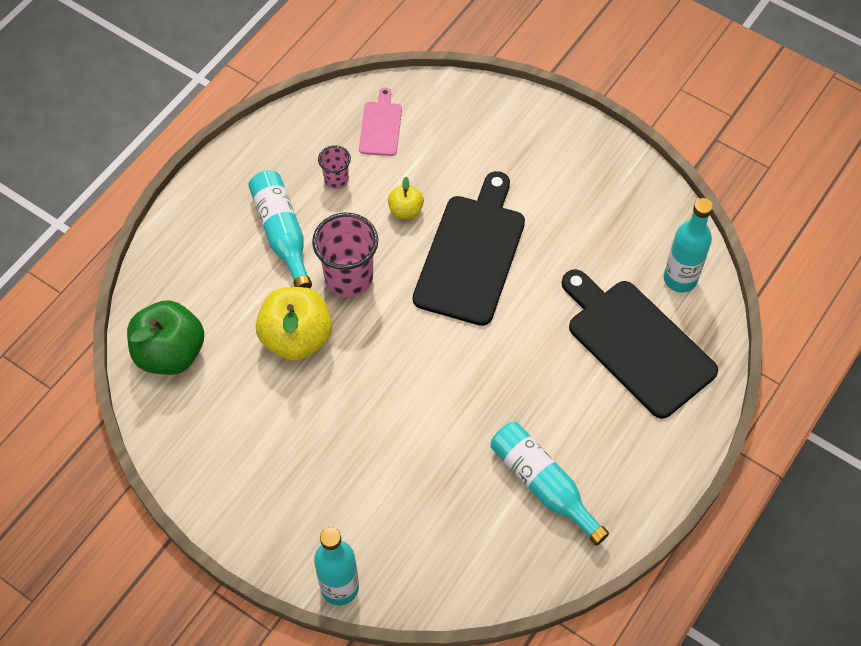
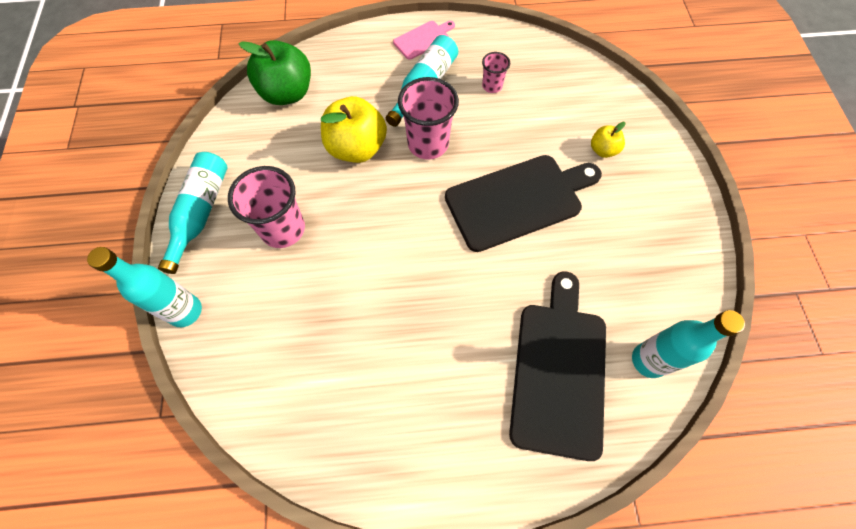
camera: 50 degrees right, 5 degrees up
pink cutting board [359,88,402,156] -> pink cutting board moved to [393,21,455,60]
yellow apple [388,177,424,219] -> yellow apple moved to [591,122,626,158]
turquoise bottle [491,422,609,546] -> turquoise bottle moved to [158,152,228,274]
none -> pink cup [228,166,305,248]

